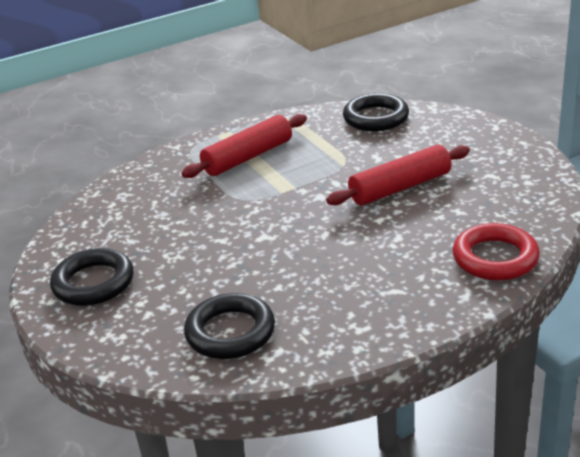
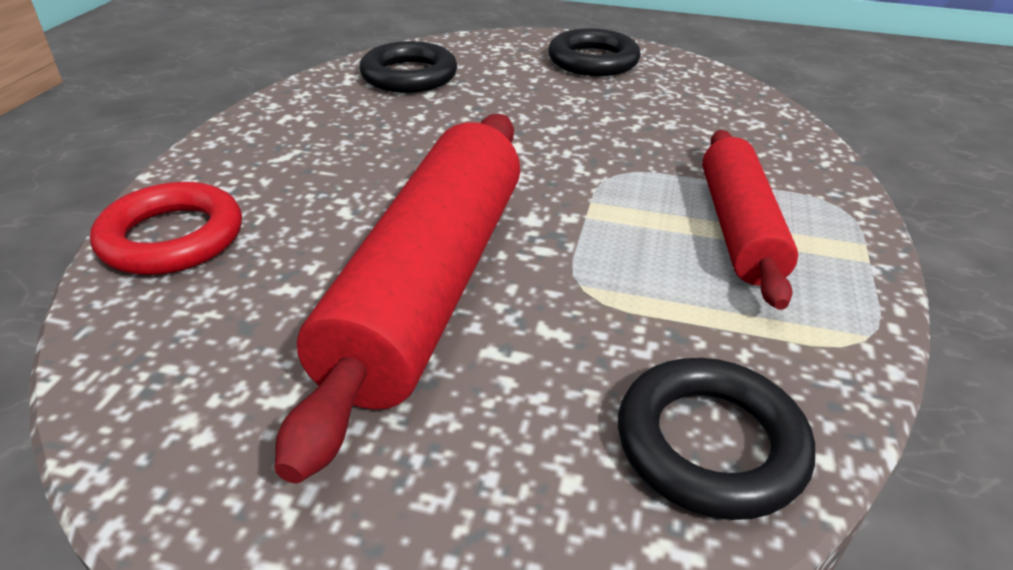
camera: 130 degrees right, 5 degrees up
red rolling pin [326,145,470,205] -> red rolling pin [275,114,520,483], size x1.62

